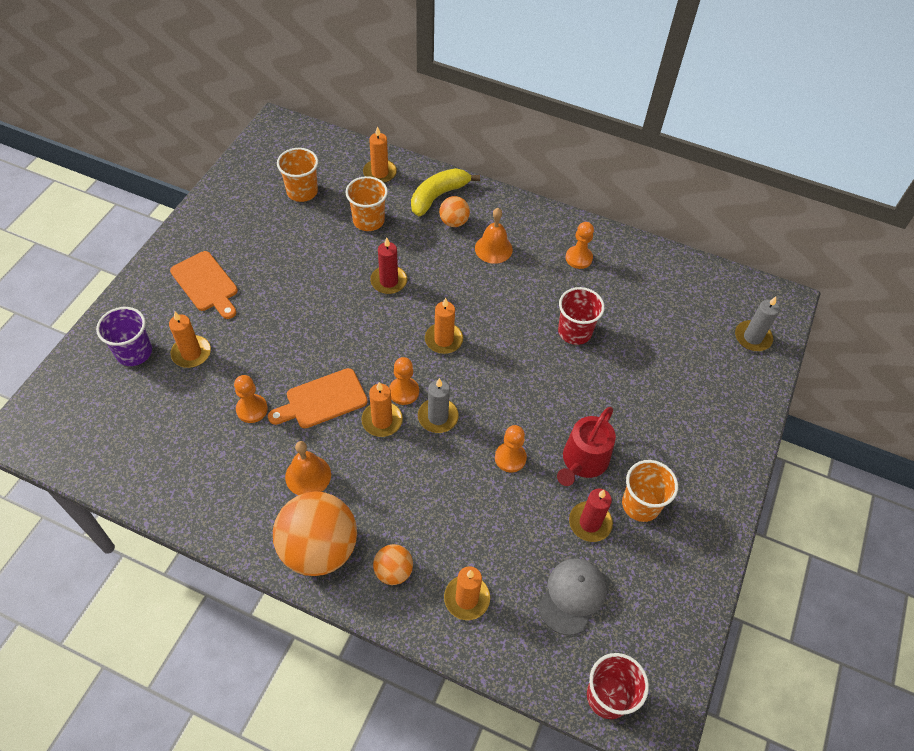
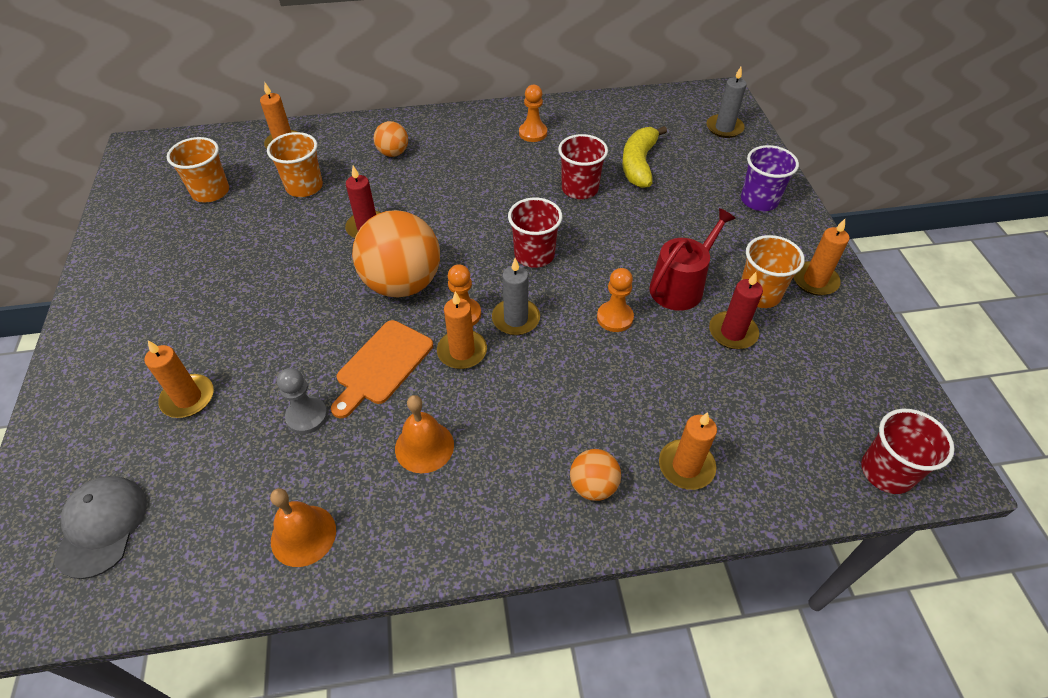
camera: 30 degrees left, 5 degrees down
purple cup [96,307,152,366] -> purple cup moved to [741,145,799,211]
orange cutting board [170,251,238,319] -> none
orange pawn [234,375,268,423] -> grey pawn [277,368,328,434]
orange ball [273,491,357,576] -> orange ball moved to [352,210,440,297]
yellow banana [411,168,480,216] -> yellow banana moved to [622,126,667,188]
orange candle [425,298,463,354] -> orange candle moved to [794,219,849,296]
orange bell [475,208,513,264] -> orange bell moved to [270,488,336,567]
grey cap [538,558,607,635] -> grey cap moved to [54,476,147,579]
red watering can [557,407,616,486] -> red watering can turned 135 degrees counterclockwise [649,208,736,311]
none -> red cup [508,198,562,268]

